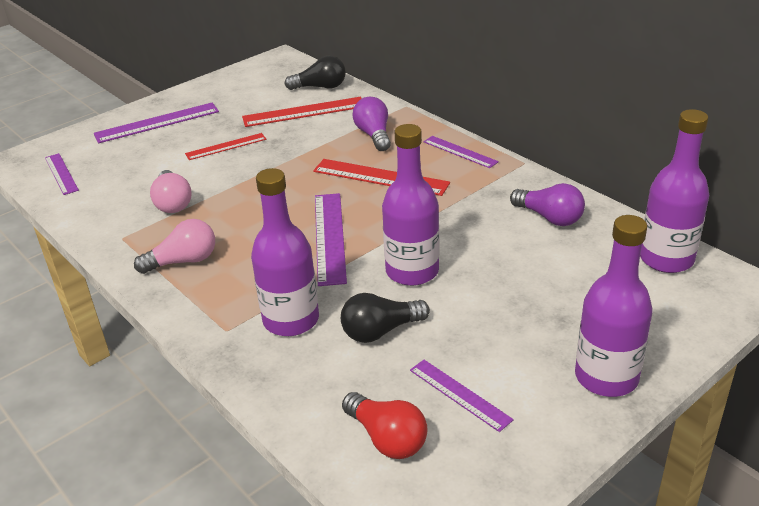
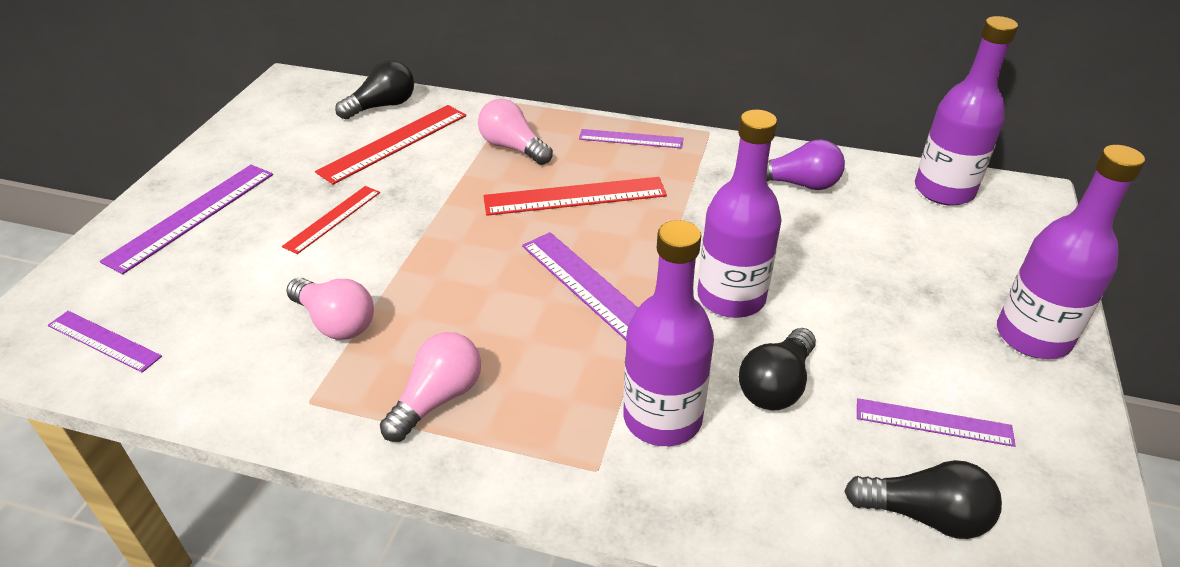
camera: 35 degrees left, 5 degrees up
red light bulb [342,392,428,459] -> black light bulb [844,460,1002,539]
purple light bulb [352,97,391,151] -> pink light bulb [478,99,553,165]

